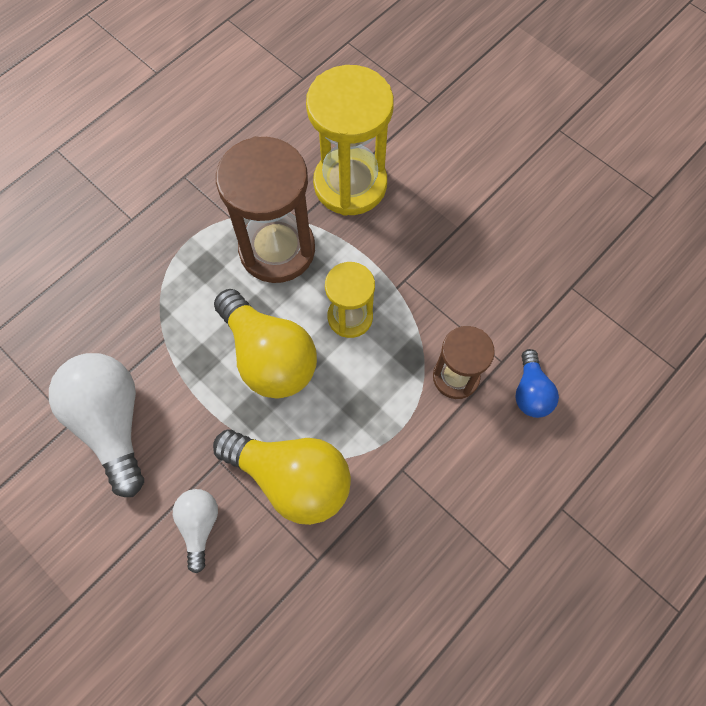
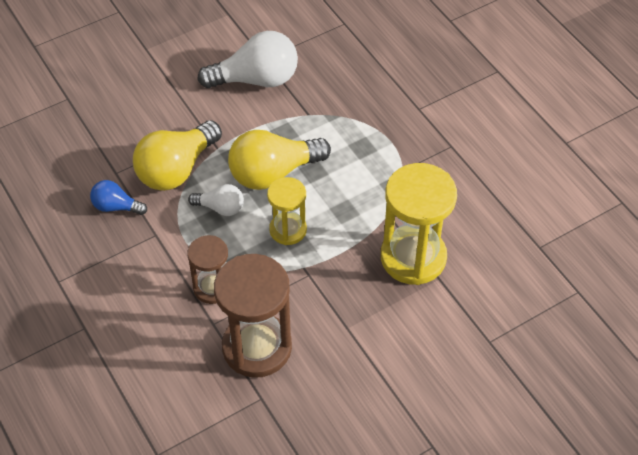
camera: 105 degrees right, 15 degrees down
white light bulb [173,489,218,573] -> white light bulb moved to [188,184,244,216]
brown hourglass [216,136,315,283] -> brown hourglass moved to [214,254,292,378]
blue light bulb [515,349,559,418] -> blue light bulb moved to [90,180,147,215]

